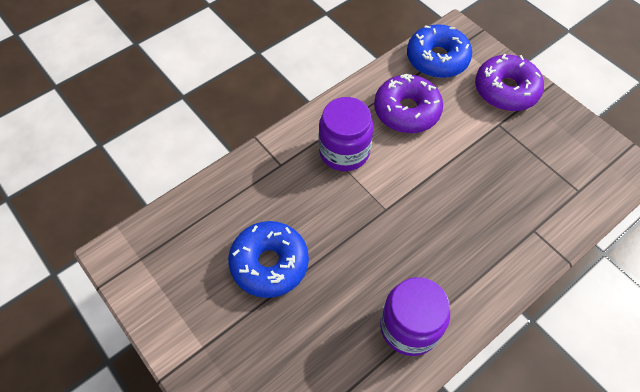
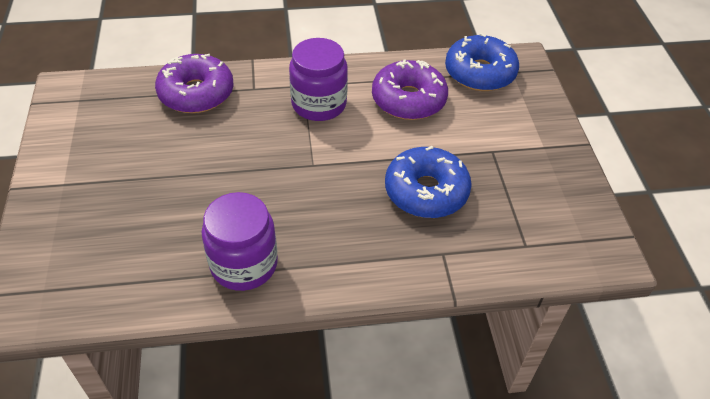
camera: 30 degrees right, 10 degrees down
blue donut [228,221,309,298] -> blue donut moved to [385,146,472,218]
purple donut [475,54,544,111] -> purple donut moved to [155,54,234,113]

